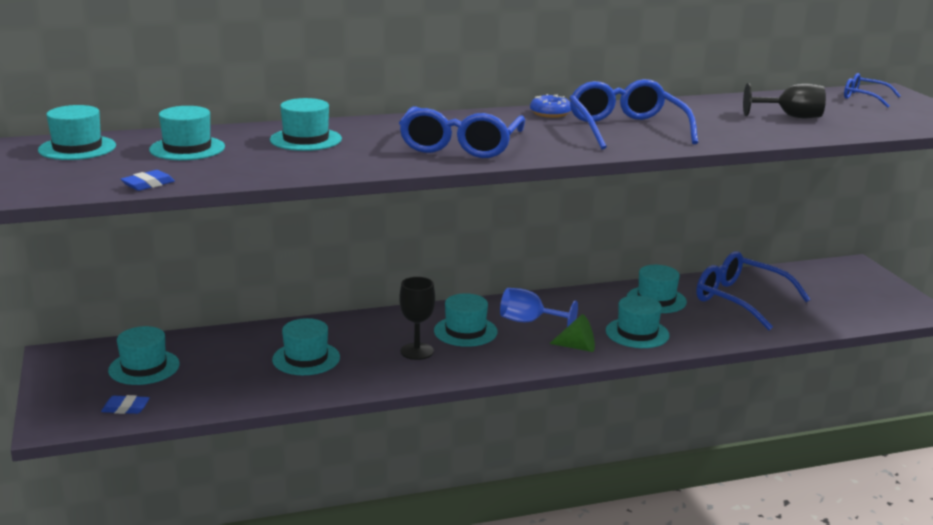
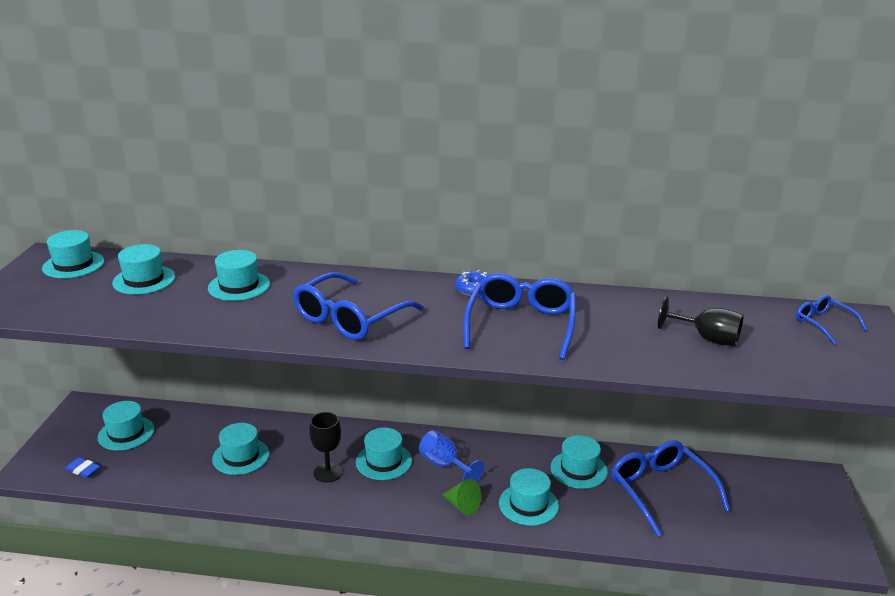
camera: 25 degrees right, 5 degrees up
blue eraser [121,170,175,191] -> none

